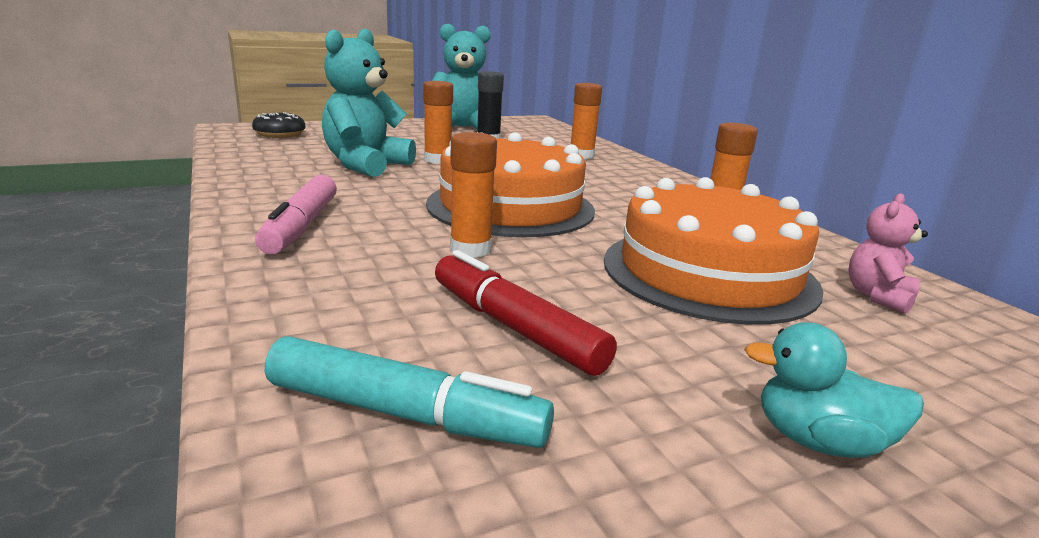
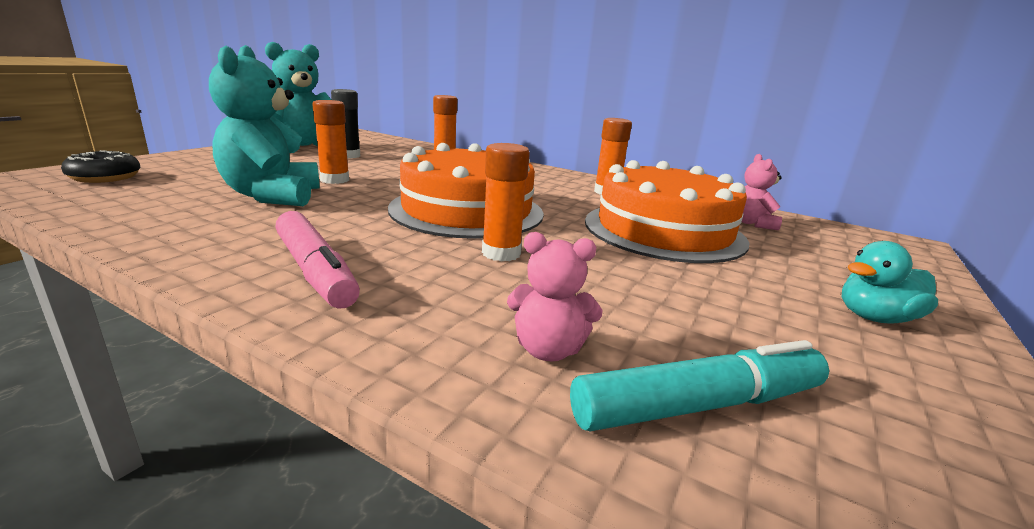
camera: 35 degrees left, 0 degrees up
red marker [435,250,617,376] -> none
none -> pink teddy bear [507,232,603,361]

